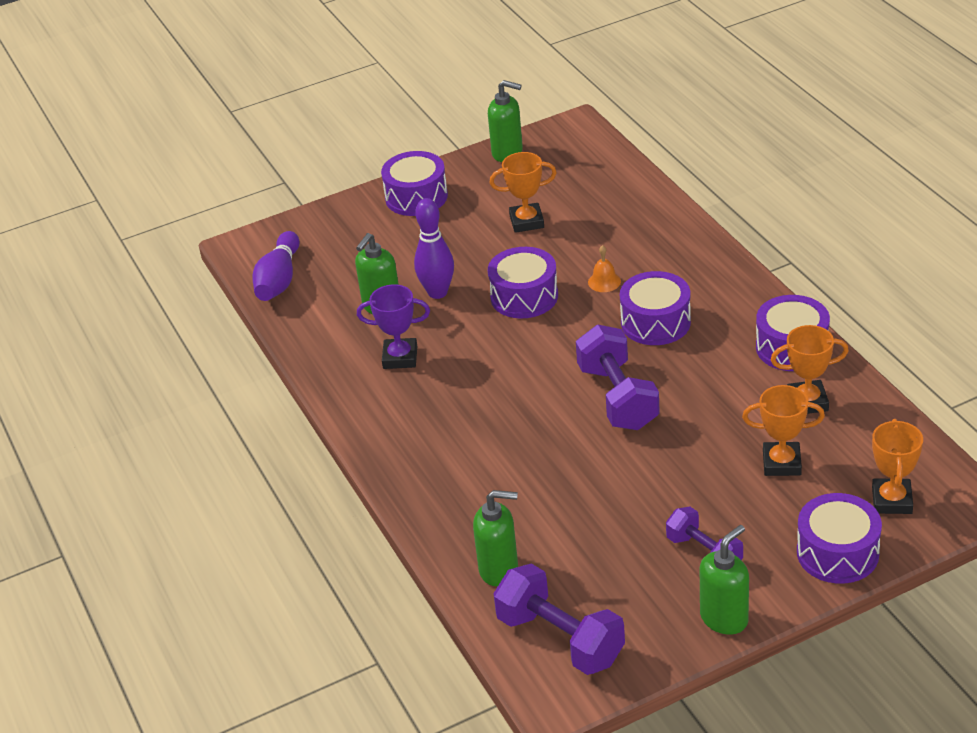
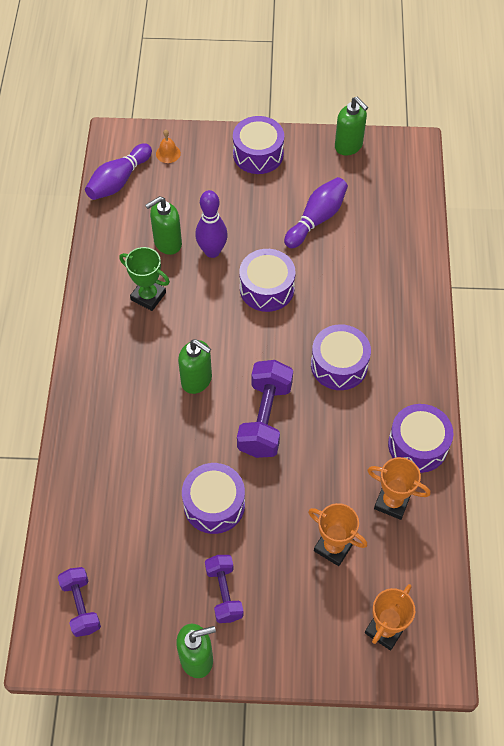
camera: 25 degrees right, 20 degrees up
purple trophy [357,284,430,369] -> green trophy [119,247,170,311]
green soap dispenser [473,490,518,586] -> green soap dispenser moved to [178,339,212,394]
orange trophy [489,152,557,233] -> purple bowling pin [284,177,348,248]
purple dumbbell [493,563,625,675] -> purple dumbbell [58,567,101,637], size x0.63
orange bell [588,245,621,292] -> orange bell moved to [156,130,181,163]
purple drum [797,493,882,584] -> purple drum moved to [182,463,245,534]

